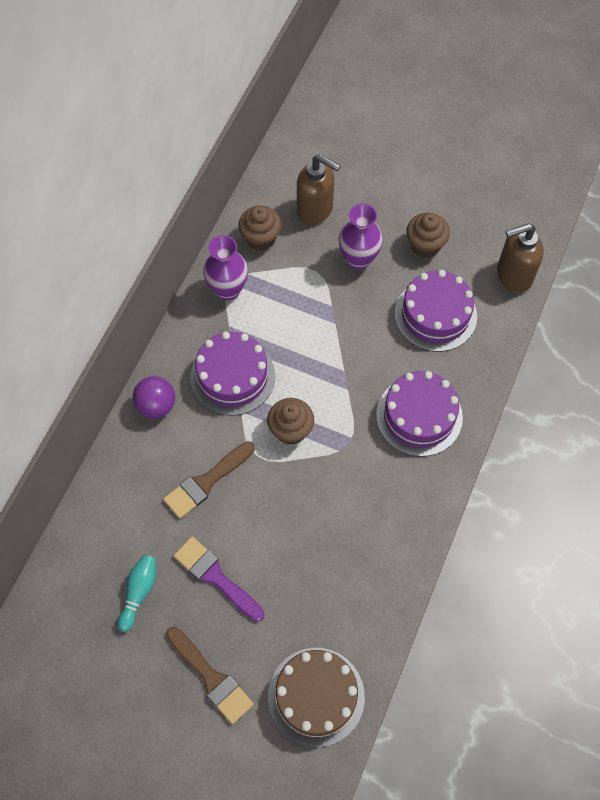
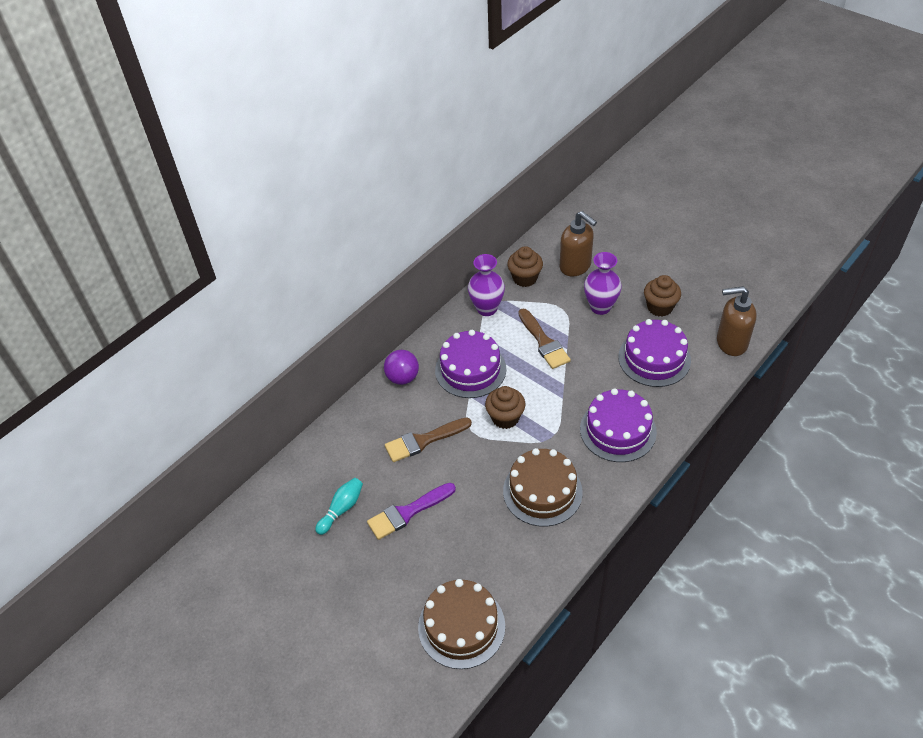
camera: 20 degrees right, 15 degrees down
brown brush [166,627,254,724] -> brown brush moved to [518,308,571,369]
purple brush [174,537,264,622] -> purple brush turned 90 degrees counterclockwise [367,483,456,540]
none -> brown cake [503,448,583,527]

